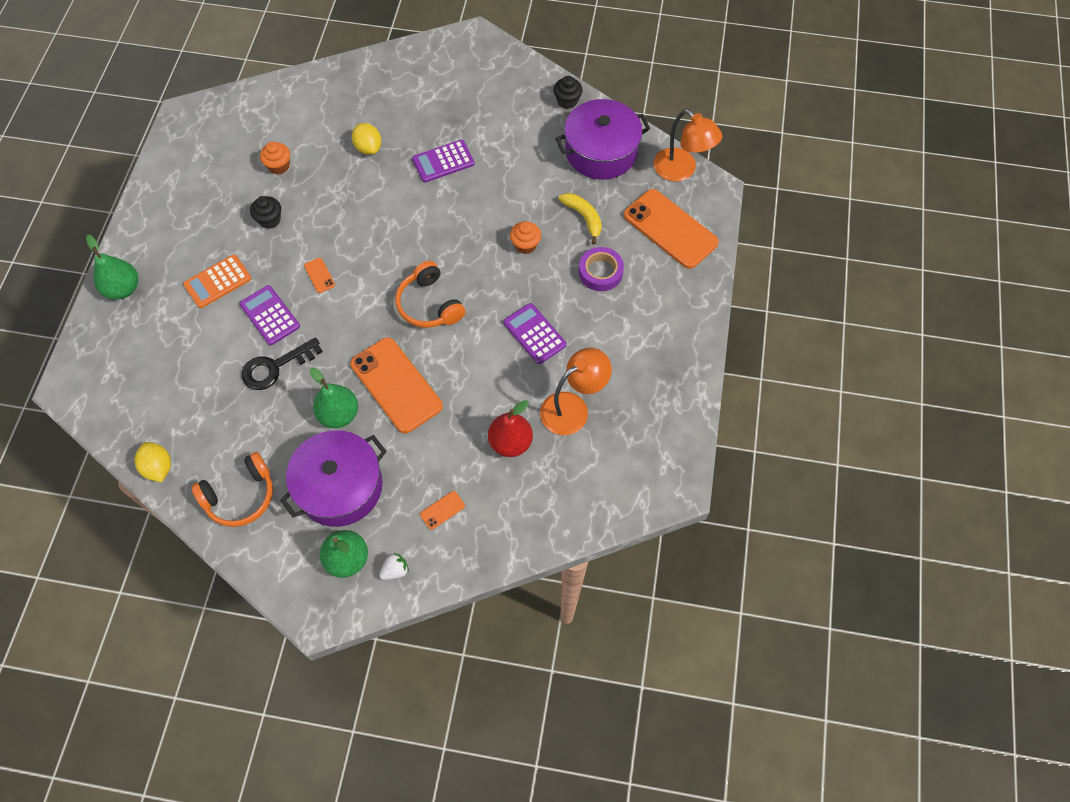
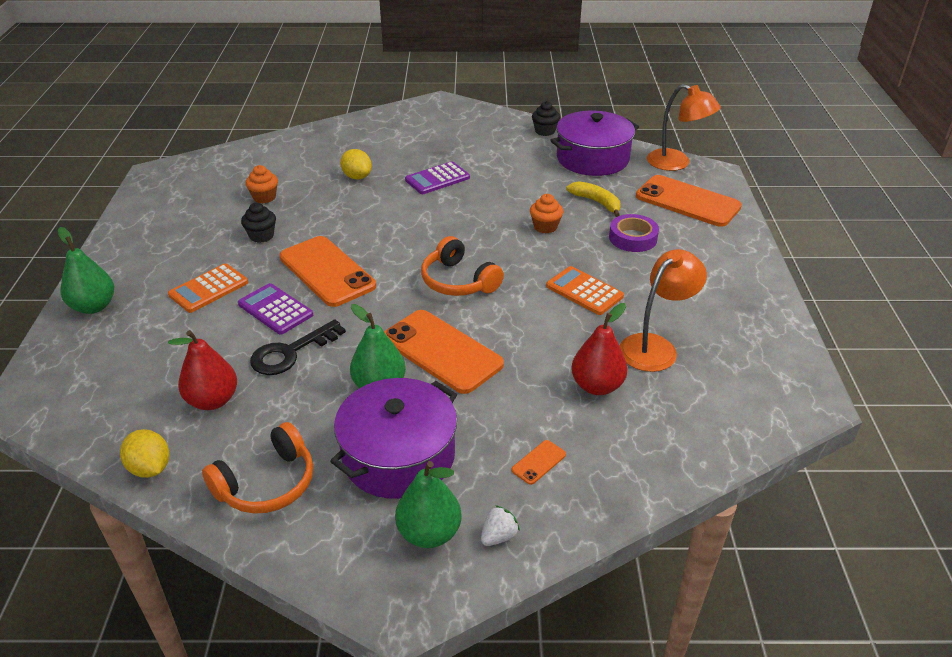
camera: 10 degrees left, 25 degrees down
orange phone [304,258,335,293] -> orange phone [279,236,376,307], size x2.50
purple calculator [503,303,566,364] -> orange calculator [546,266,624,315]
none -> red pear [168,330,237,410]

